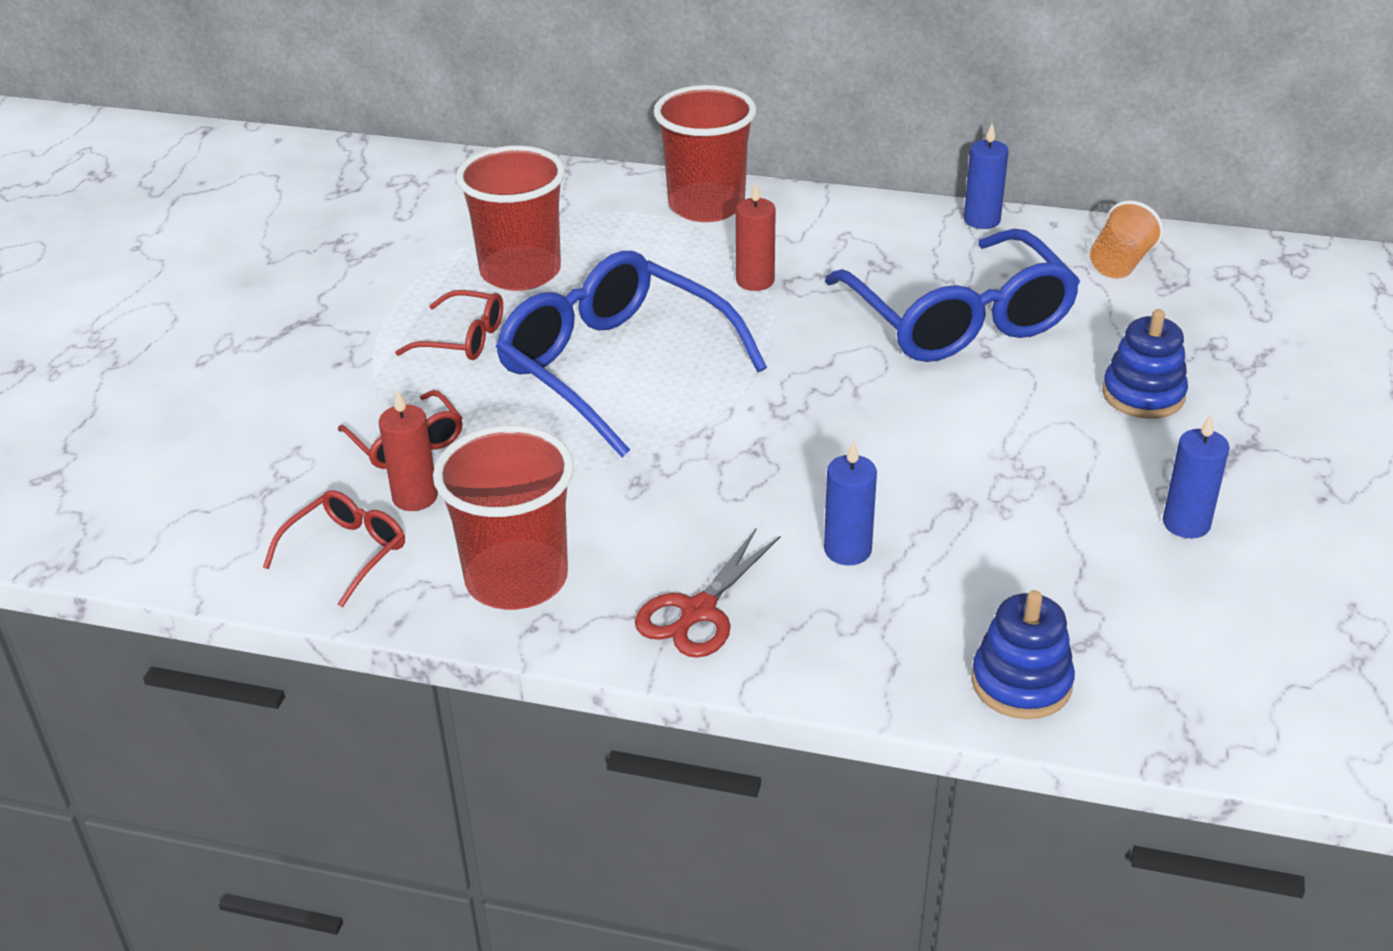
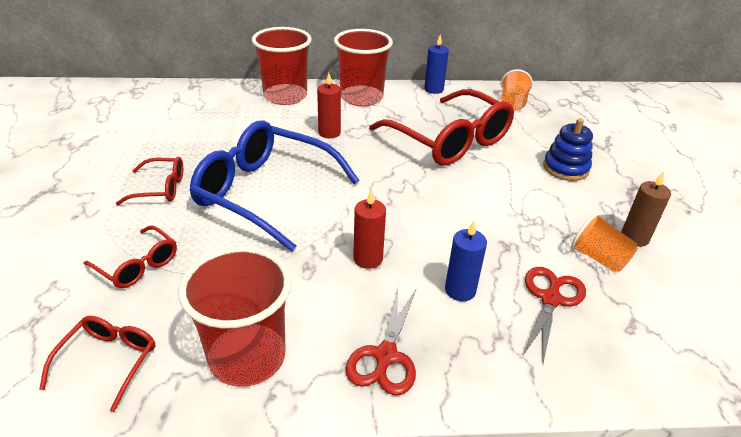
camera: 20 degrees left, 0 degrees up
red candle [379,390,438,511] -> red candle moved to [353,190,386,269]
red cup [456,146,565,291] -> red cup moved to [334,29,393,107]
blue glasses [825,229,1080,362] -> red glasses [369,89,514,166]
blue stacking toy [971,590,1075,719] -> none
blue candle [1163,415,1230,538] -> brown candle [621,172,671,247]
none -> red scissors [522,267,586,363]
none -> orange cup [571,213,638,272]

